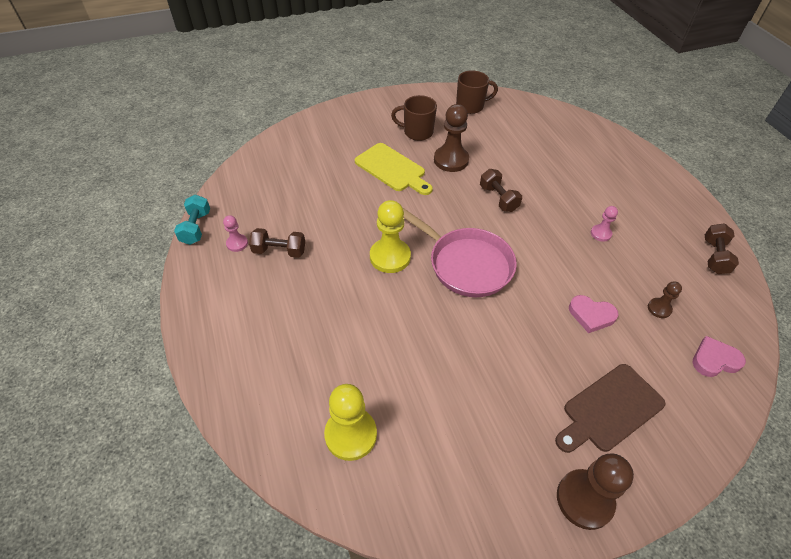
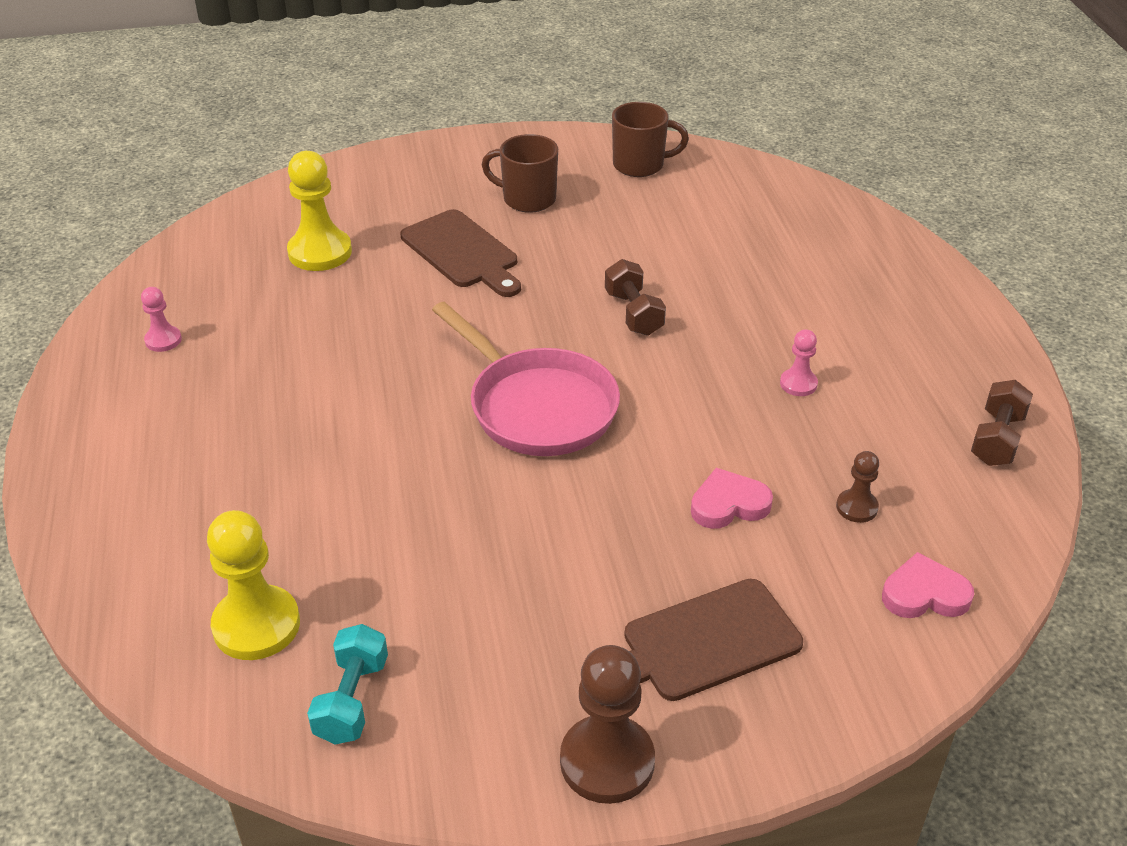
camera: 10 degrees right, 10 degrees down
turquoise dumbbell [174,195,210,245] -> turquoise dumbbell moved to [307,624,388,745]
brown dumbbell [249,228,305,258] -> none
yellow cutting board [355,143,433,195] -> brown cutting board [400,209,521,297]
yellow pawn [370,200,411,273] -> yellow pawn moved to [287,151,352,271]
brown pawn [434,104,469,172] -> none
pink heart [569,295,618,333] -> pink heart turned 135 degrees clockwise [691,468,773,529]

